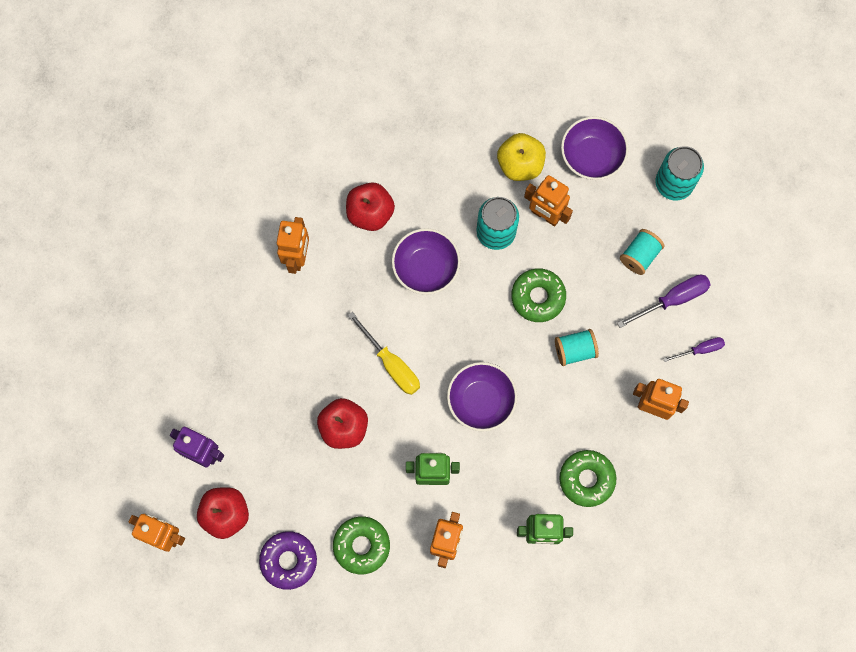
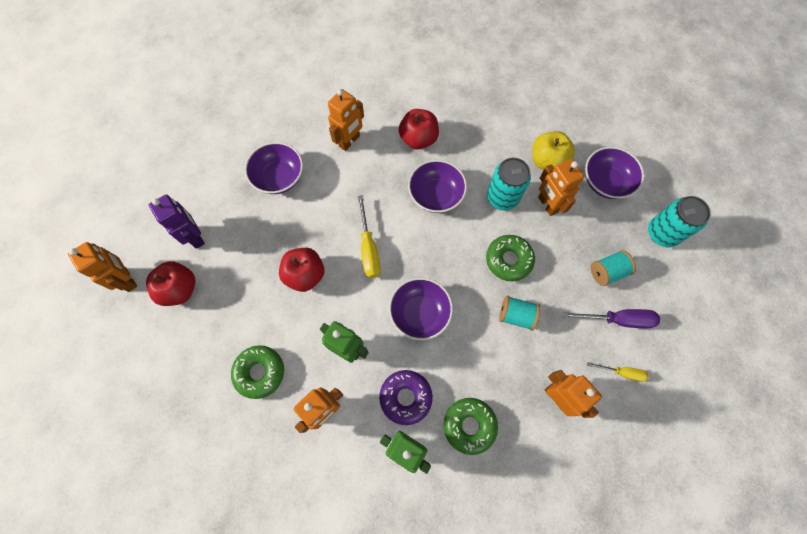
camera: 30 degrees right, 5 degrees down
purple donut [259,531,317,590] -> purple donut moved to [379,370,433,425]
purple screwdriver [663,337,725,362] -> yellow screwdriver [587,362,649,382]
none -> purple bowl [245,142,303,194]

